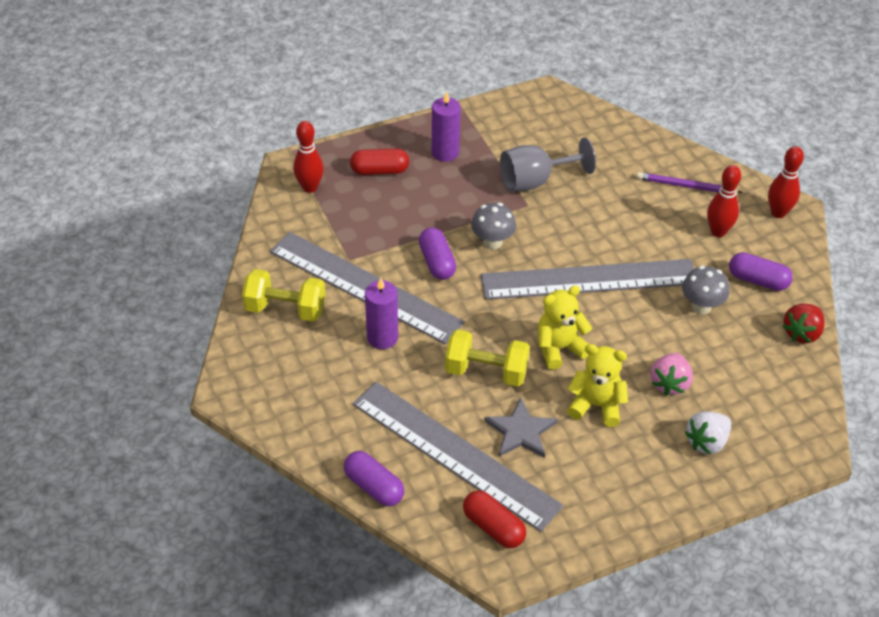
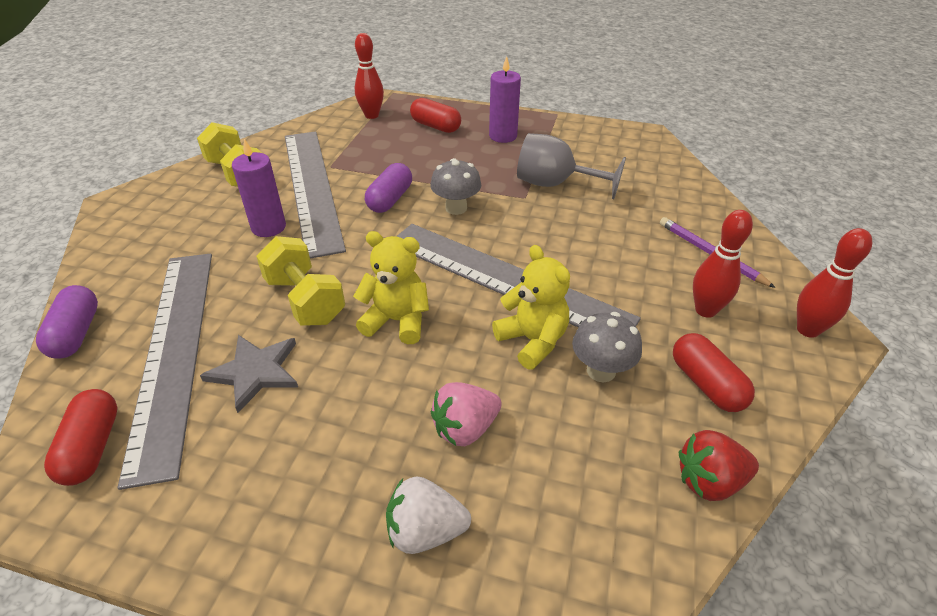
camera: 40 degrees right, 5 degrees down
yellow teddy bear [567,344,628,427] -> yellow teddy bear moved to [492,245,570,369]
purple capsule [729,252,793,291] -> red capsule [673,333,755,412]

